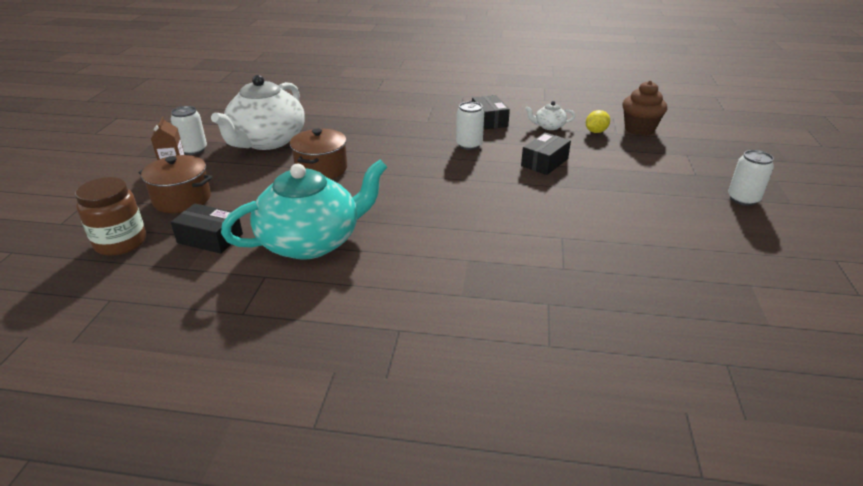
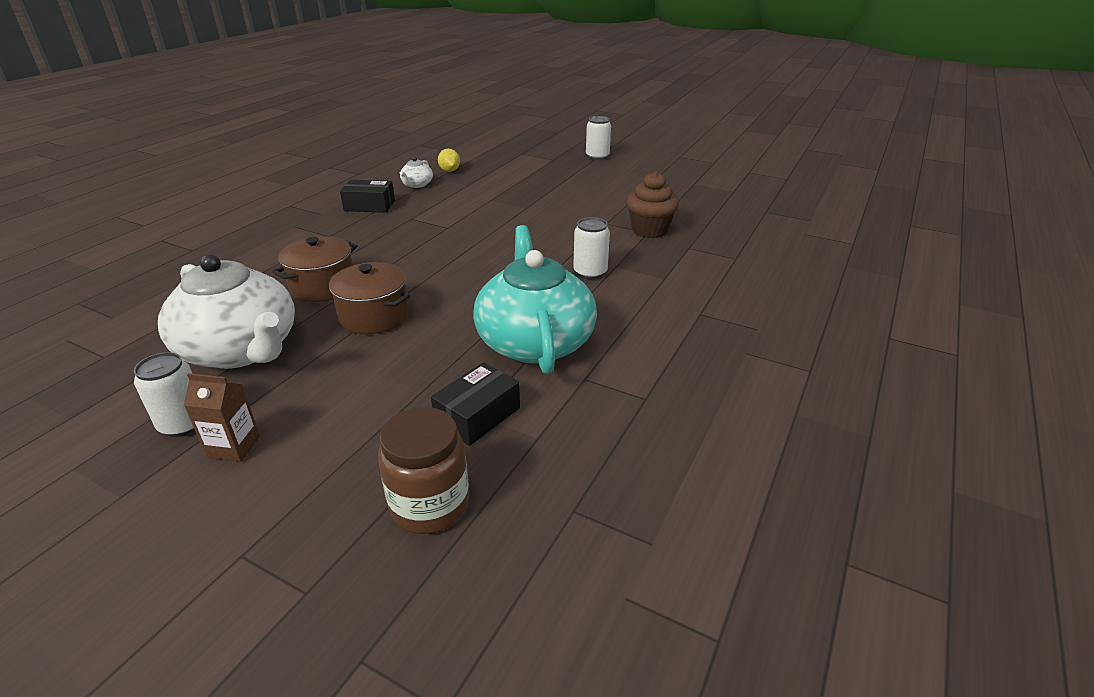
camera: 70 degrees left, 0 degrees up
brown pot [139,155,212,213] -> brown pot moved to [272,236,357,302]
white can [456,102,484,150] -> white can moved to [573,217,610,279]
black box [521,133,571,175] -> none
brown cupcake [622,81,667,136] -> brown cupcake moved to [626,172,679,238]

